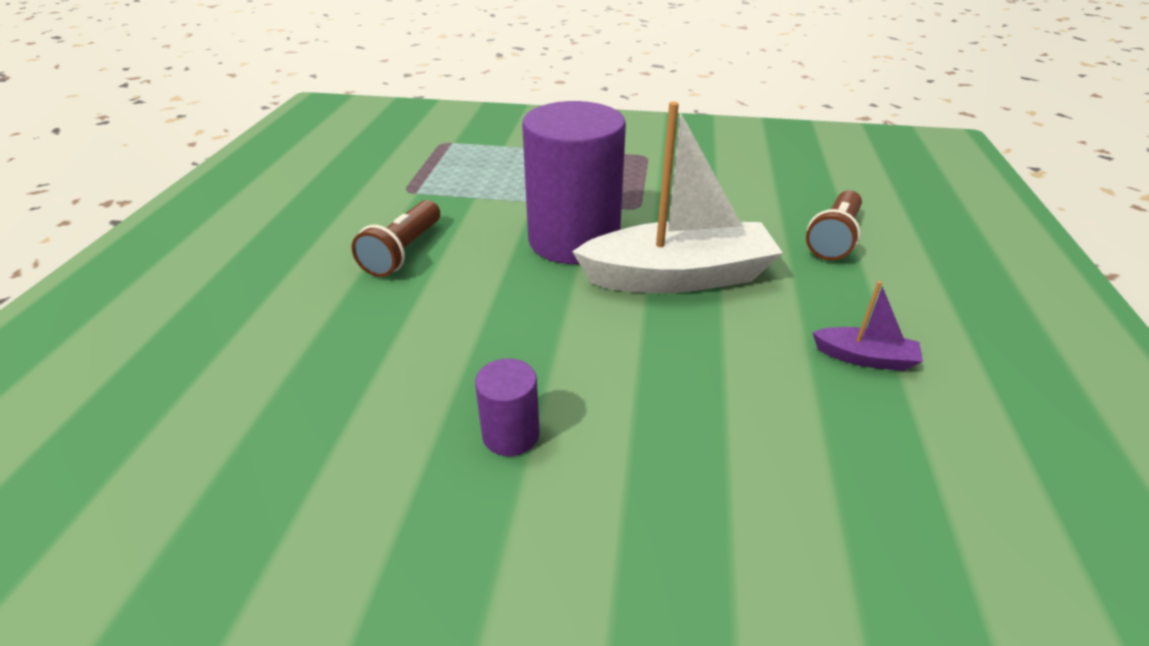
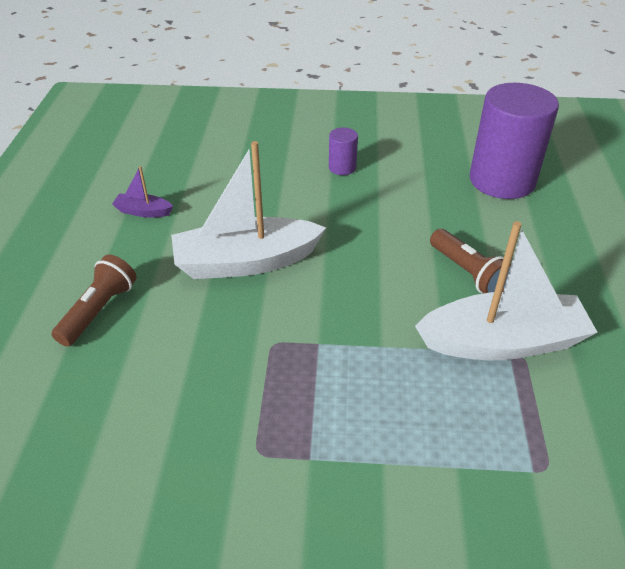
camera: 175 degrees right, 5 degrees up
brown flashlight [352,200,440,277] -> brown flashlight turned 135 degrees clockwise [430,229,511,294]
purple cylinder [522,101,626,264] -> purple cylinder moved to [470,83,559,199]
none -> white boat [415,221,597,360]

